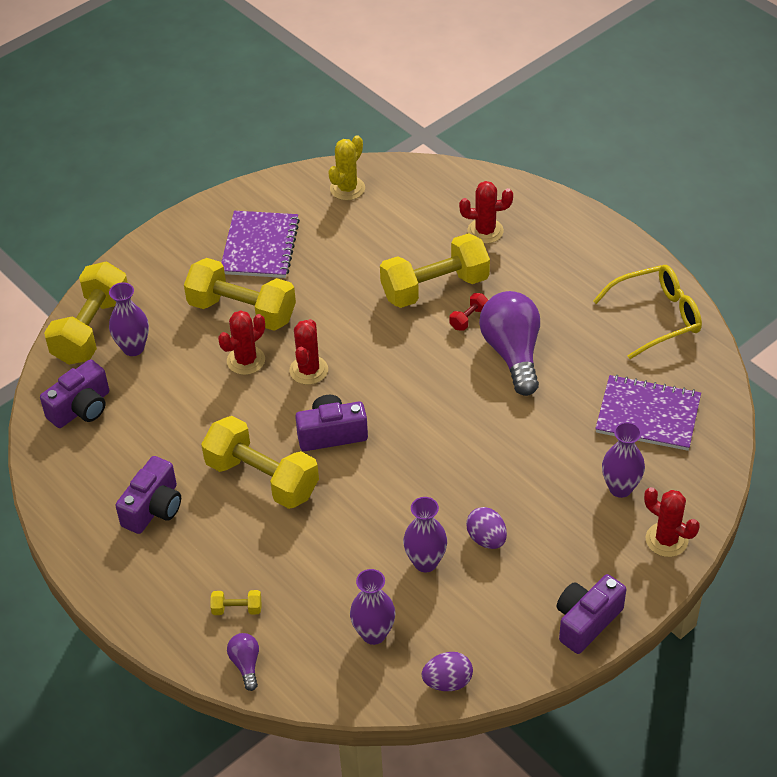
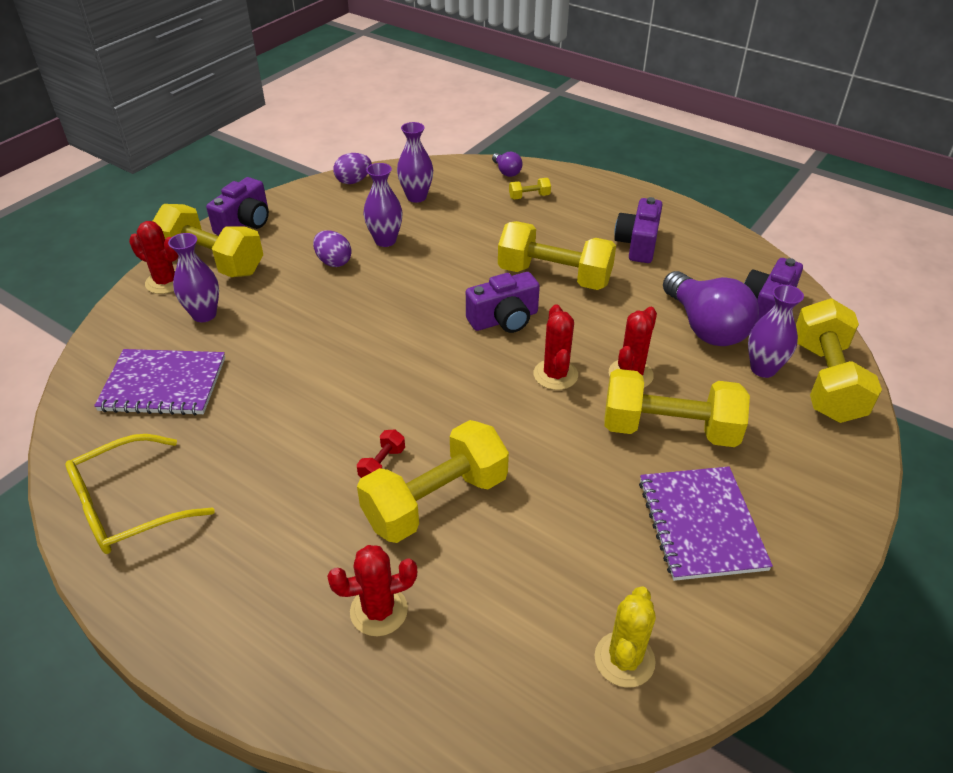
camera: 165 degrees right, 5 degrees down
purple light bulb [479,291,540,396] -> purple light bulb moved to [663,271,759,346]
none -> yellow dumbbell [153,204,263,277]

